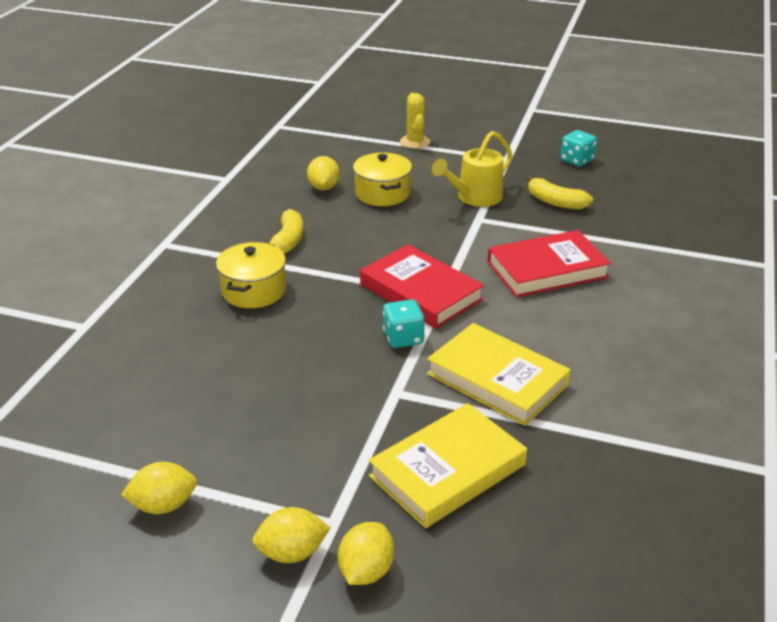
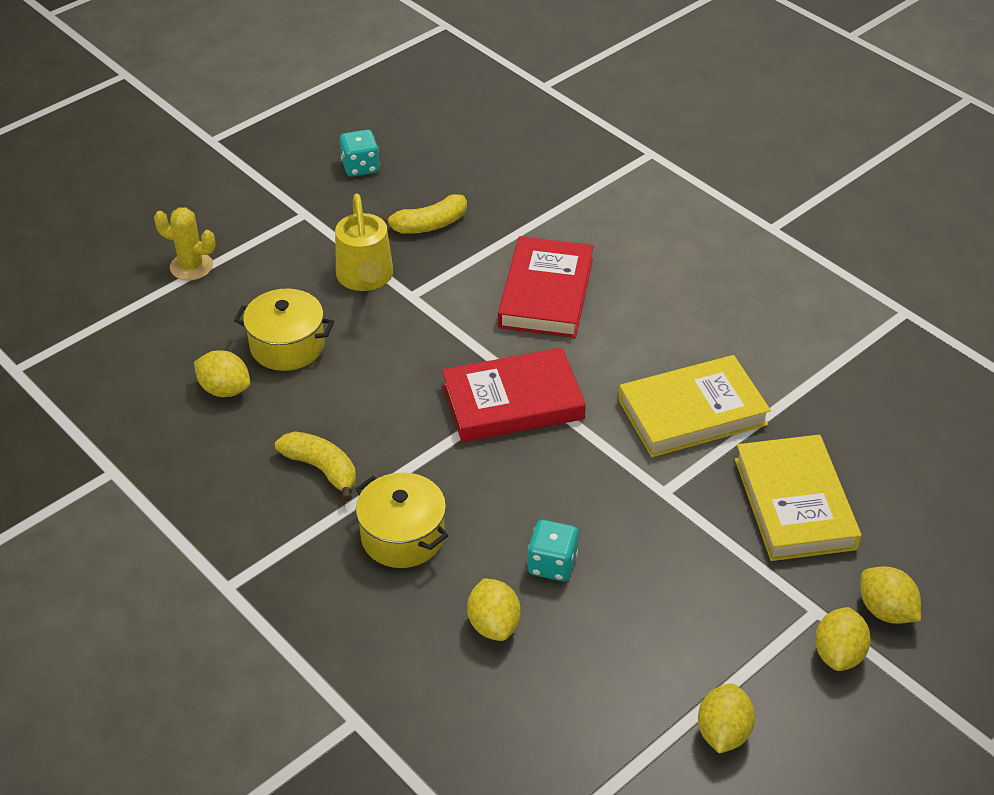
camera: 60 degrees left, 10 degrees up
turquoise dice [383,299,425,348] -> turquoise dice moved to [527,520,579,581]
none -> yellow lemon [467,578,521,641]

